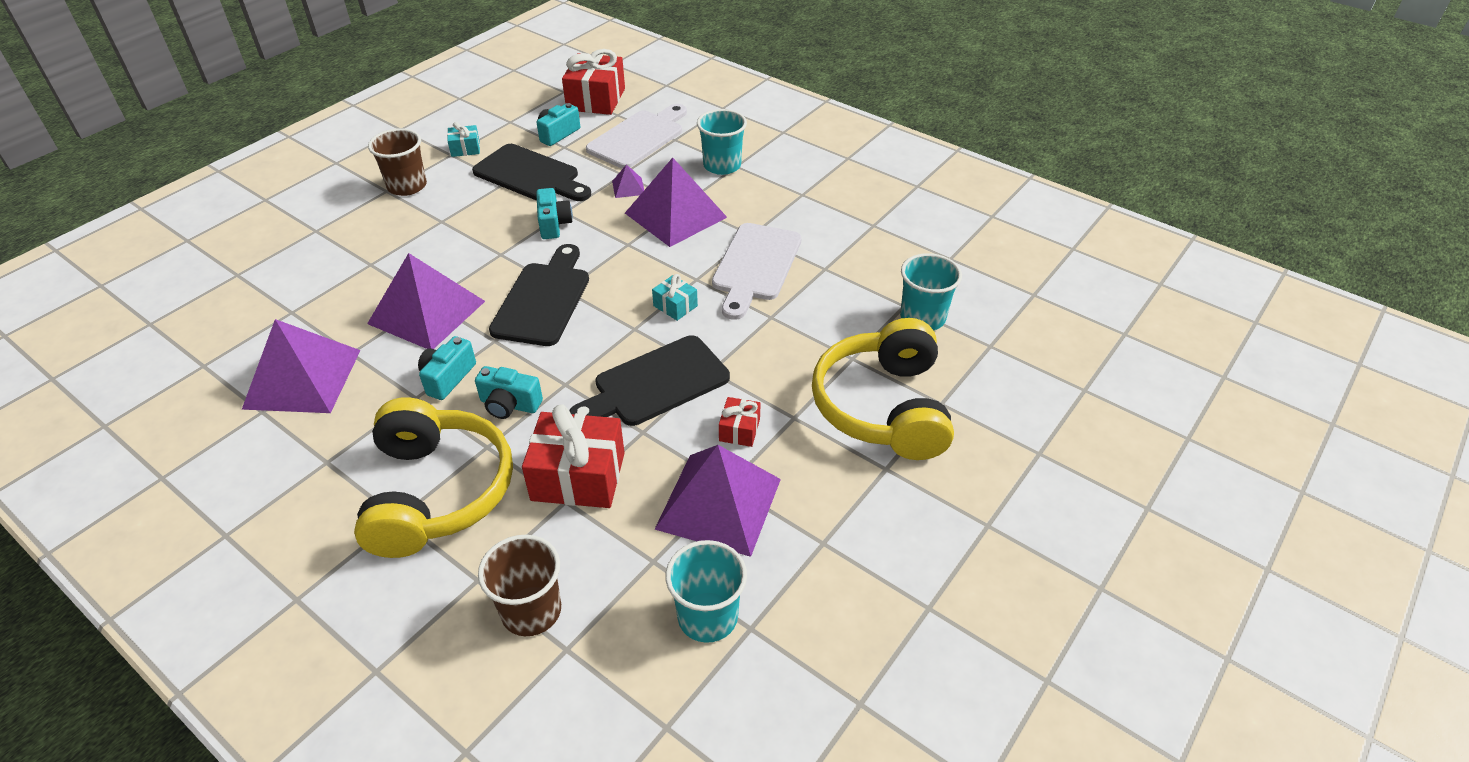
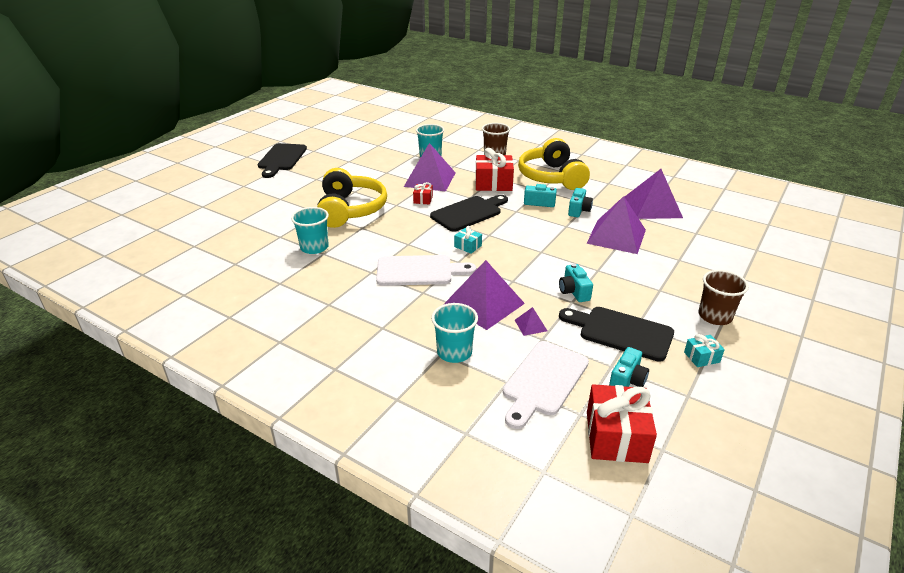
camera: 175 degrees right, 10 degrees down
black cutting board [489,244,589,346] -> black cutting board moved to [258,143,307,178]
white cutting board [712,223,802,320] -> white cutting board turned 75 degrees clockwise [376,255,476,286]

